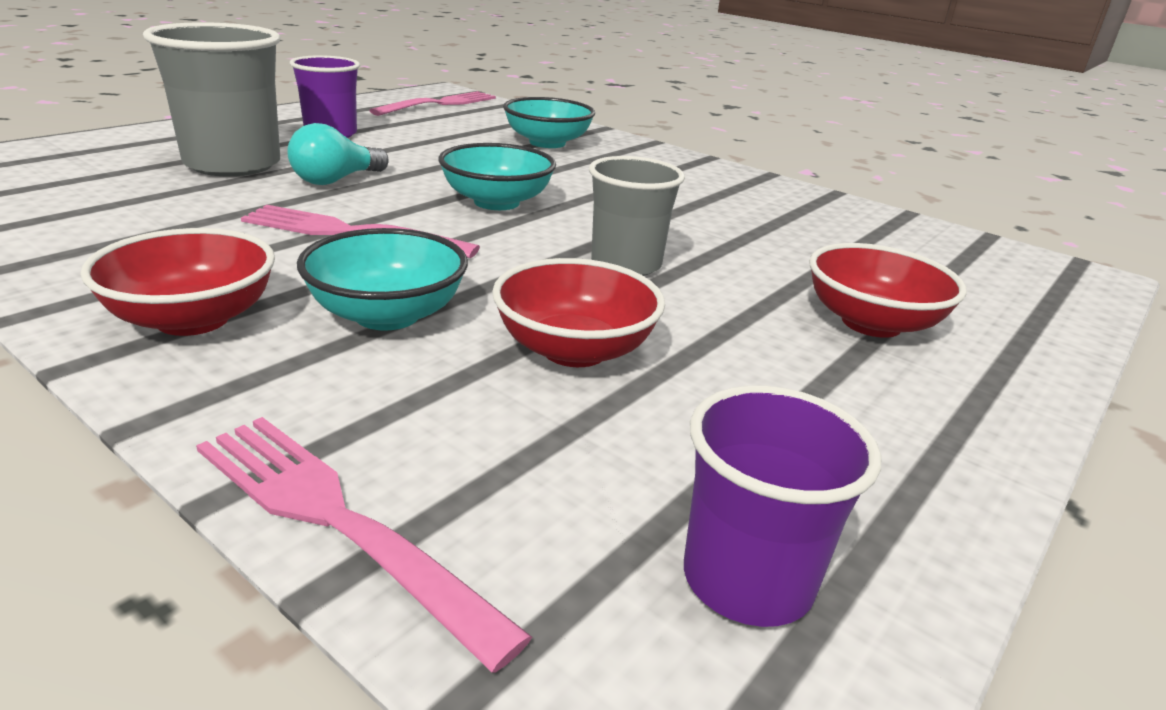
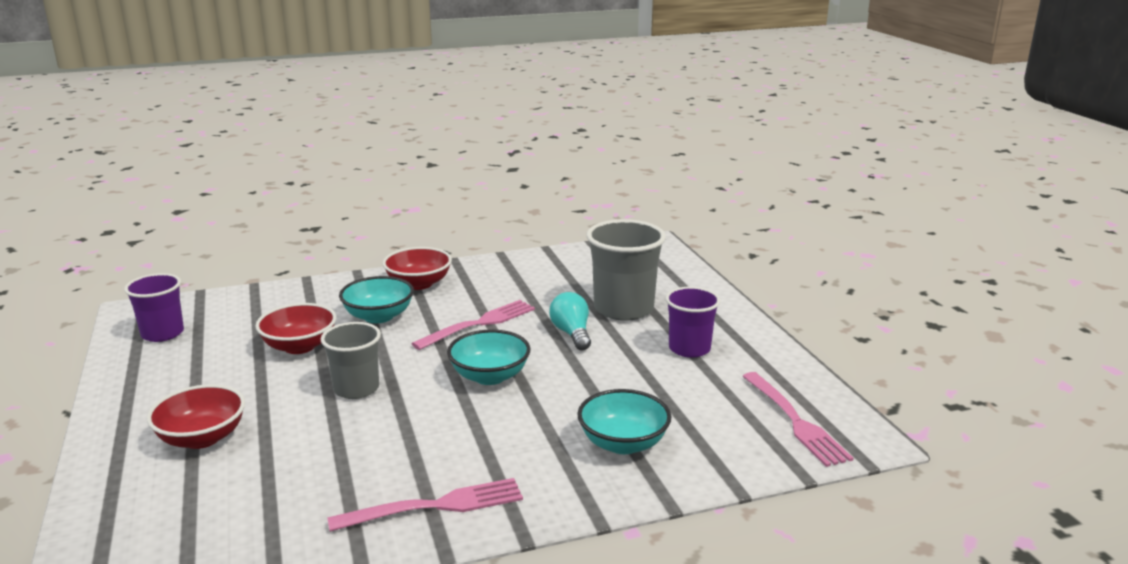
camera: 125 degrees right, 5 degrees down
pink fork [196,417,532,673] -> pink fork moved to [327,478,523,532]

